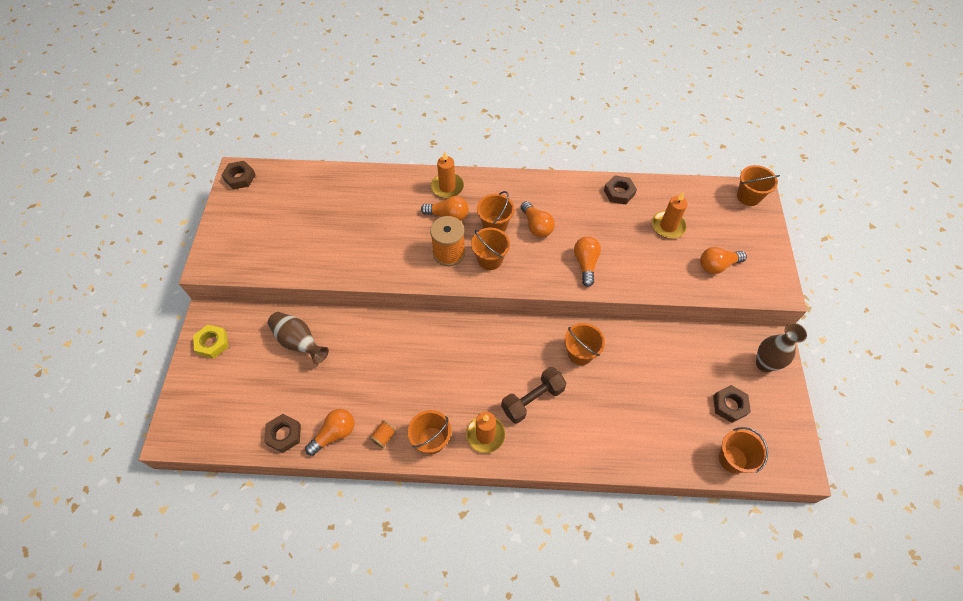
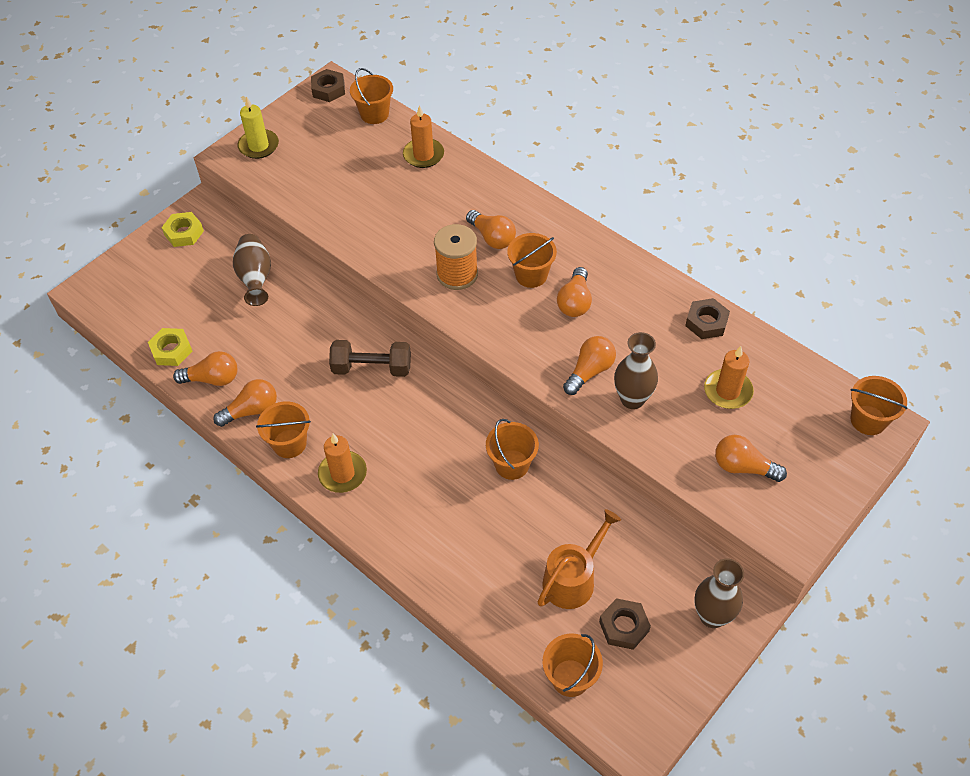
camera: 40 degrees right, 5 degrees down
brown nut [264,414,301,453] -> yellow nut [148,328,193,366]
orange spool [369,420,396,448] -> orange light bulb [214,379,277,427]
orange candle [431,152,464,198] -> orange candle moved to [403,105,444,168]
orange bucket [471,228,510,270] -> orange bucket moved to [350,68,393,124]
brown dumbbell [501,367,567,424] -> brown dumbbell moved to [329,340,411,377]
none -> yellow candle [238,96,279,159]
none -> orange watering can [537,509,621,609]
none -> brown vase [614,332,658,409]

